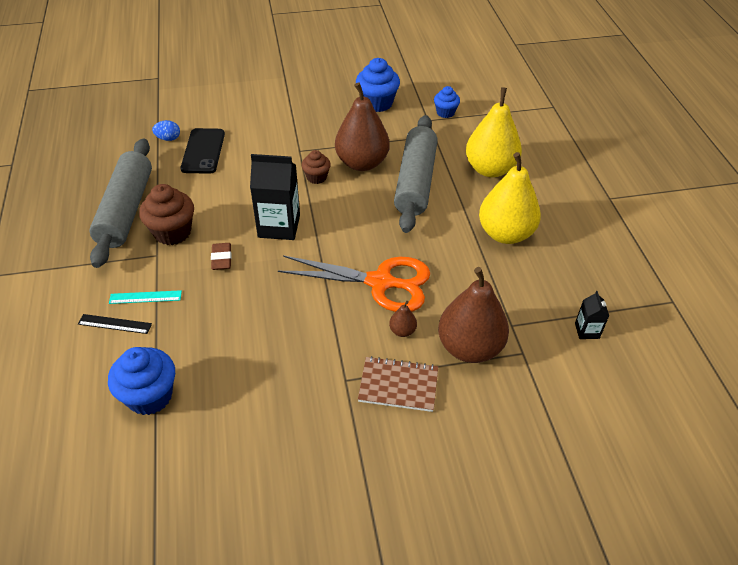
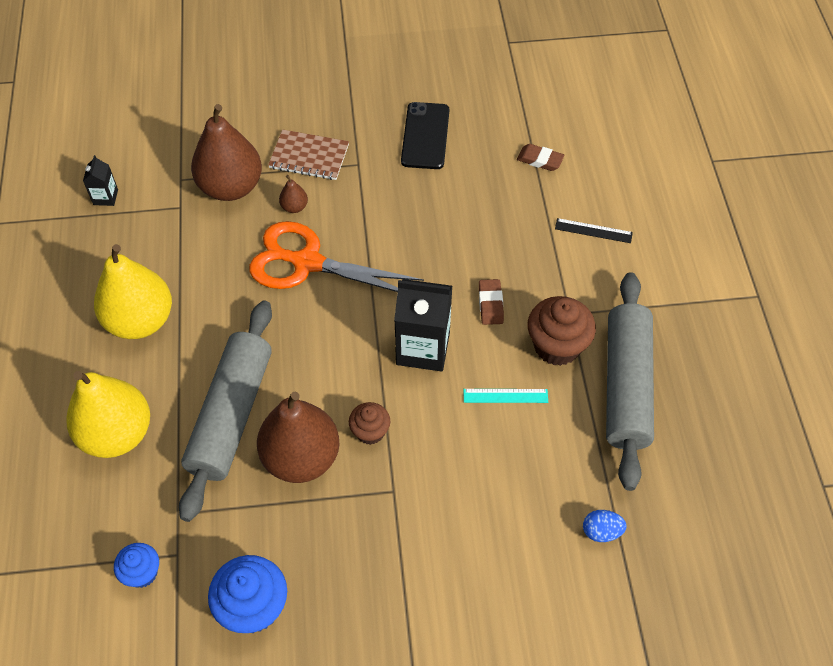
camera: 175 degrees left, 10 degrees up
blue cupcake [108,347,175,415] -> brown eraser [517,144,564,171]
turquoise ruler [109,290,182,304] -> turquoise ruler moved to [463,389,548,403]
black phone [181,128,225,174] -> black phone moved to [401,102,449,169]

